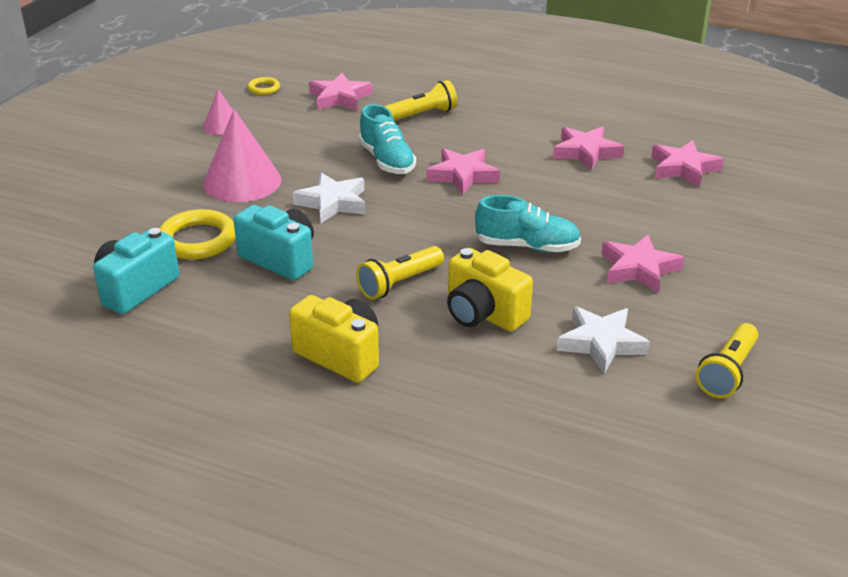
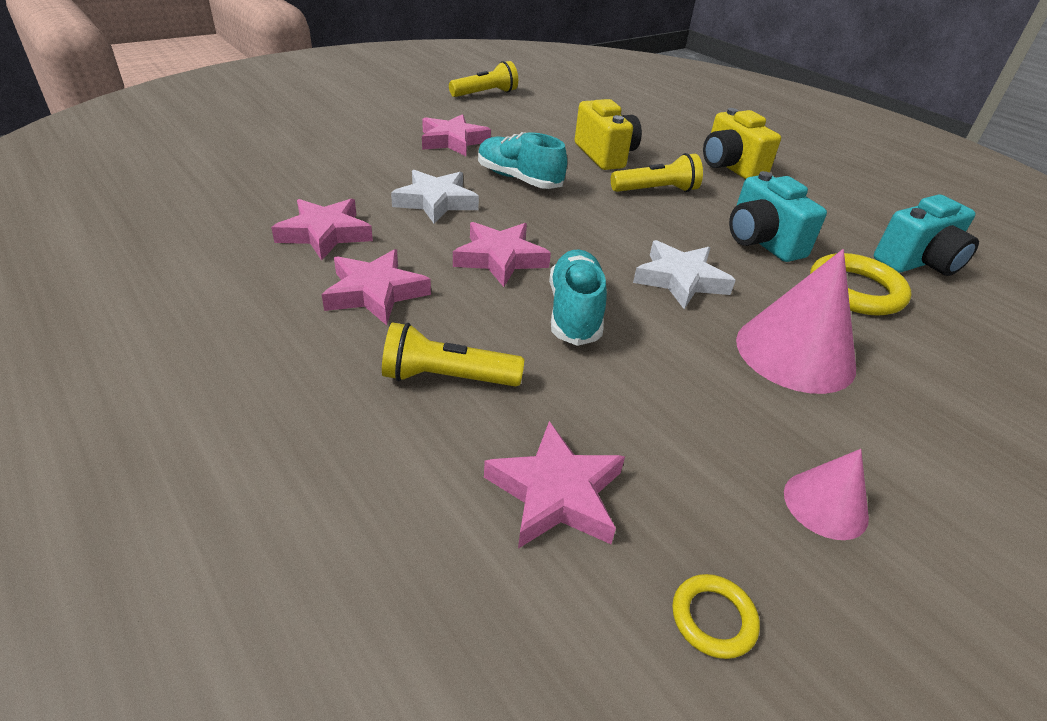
camera: 155 degrees left, 5 degrees up
white star [557,306,650,374] -> white star moved to [391,170,479,224]
pink star [651,140,724,187] -> pink star moved to [321,249,431,325]

